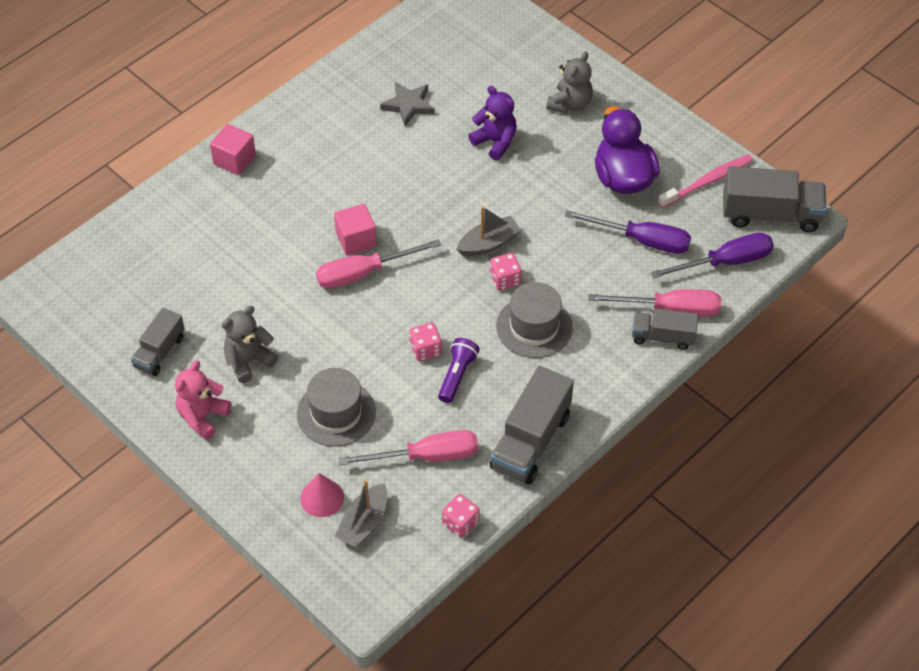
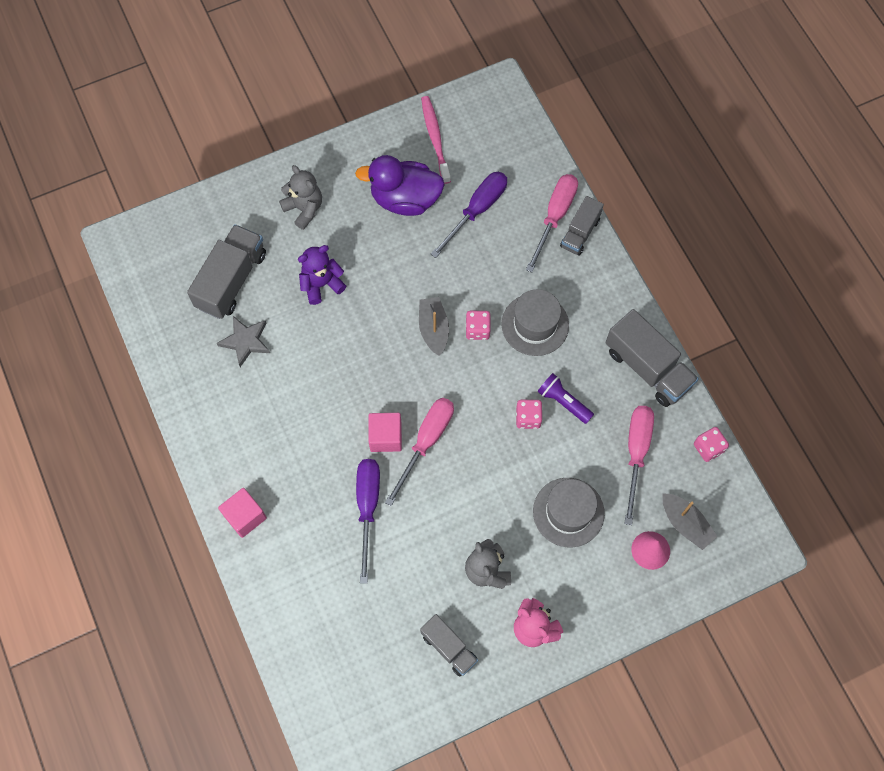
camera: 70 degrees left, 15 degrees up
pink screwdriver [316,239,441,289] -> pink screwdriver turned 150 degrees counterclockwise [385,398,454,506]
purple screwdriver [650,233,774,279] -> purple screwdriver moved to [356,459,380,584]
grey truck [723,166,827,232] -> grey truck moved to [187,224,266,319]

